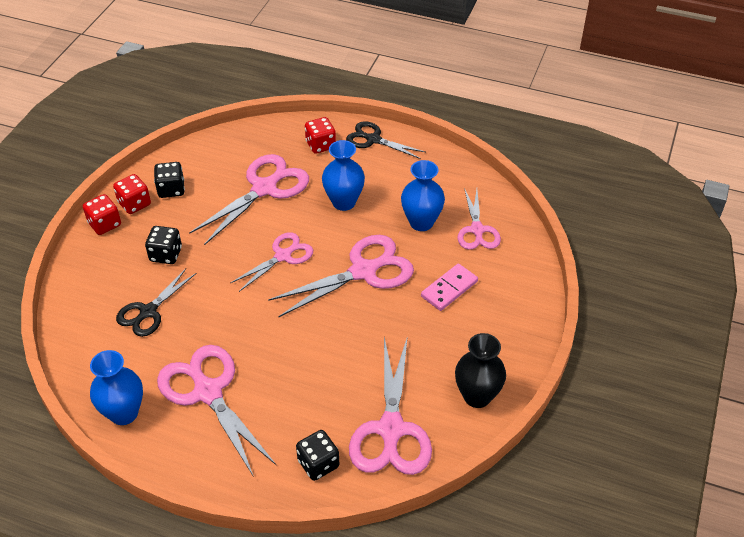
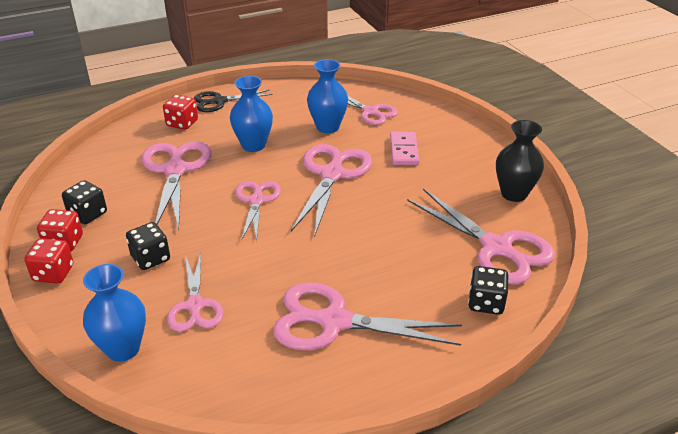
camera: 45 degrees left, 10 degrees down
blue vase [90,350,143,425] -> blue vase moved to [83,264,146,362]
black scissors [116,268,197,337] -> pink scissors [167,253,223,332]

